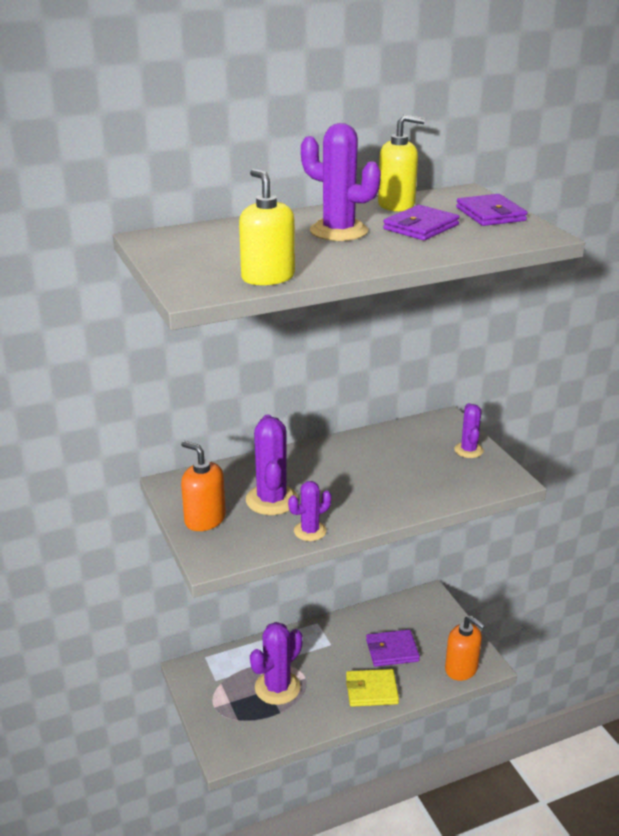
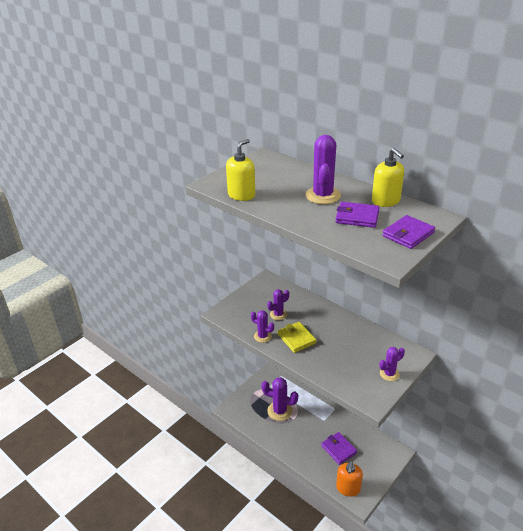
camera: 65 degrees right, 5 degrees up
orange soap dispenser [181,441,226,531] -> none
purple cactus [246,415,298,515] -> purple cactus [267,289,289,320], size x0.60
yellow wallet [346,669,399,707] -> yellow wallet moved to [277,322,317,353]

